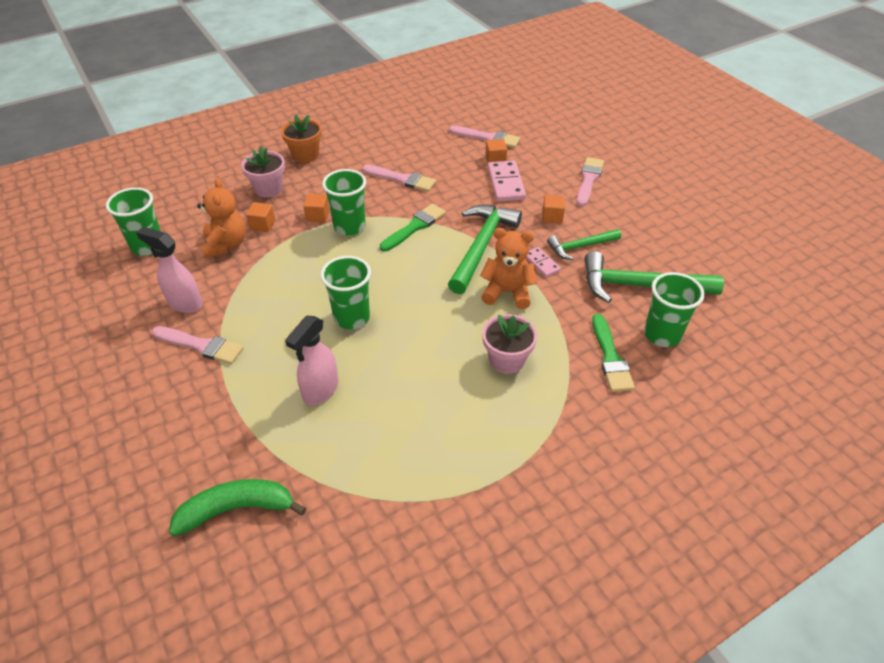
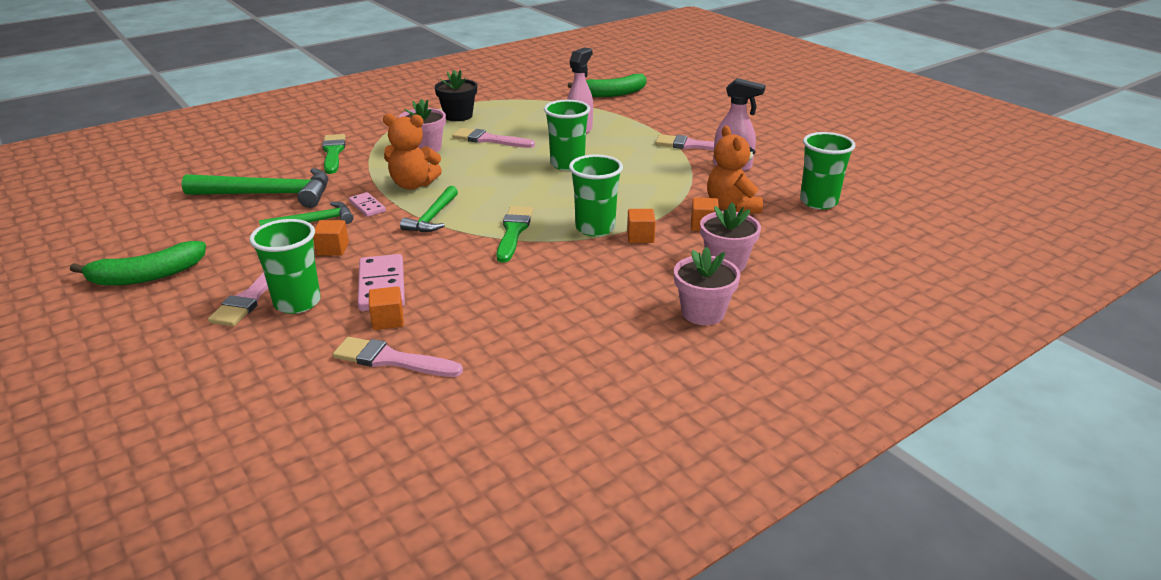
camera: 175 degrees right, 15 degrees down
orange flower pot [281,114,322,163] -> pink flower pot [674,247,741,325]
pink brush [362,165,436,192] -> pink brush moved to [452,128,535,148]
green brush [380,204,446,251] -> green brush turned 150 degrees clockwise [496,206,533,263]
green hammer [448,205,522,294] -> green hammer [400,186,458,232], size x0.58
green cup [644,272,705,347] -> green cup moved to [249,219,321,314]
none -> green banana [70,241,206,286]
none -> black flower pot [435,70,477,121]

